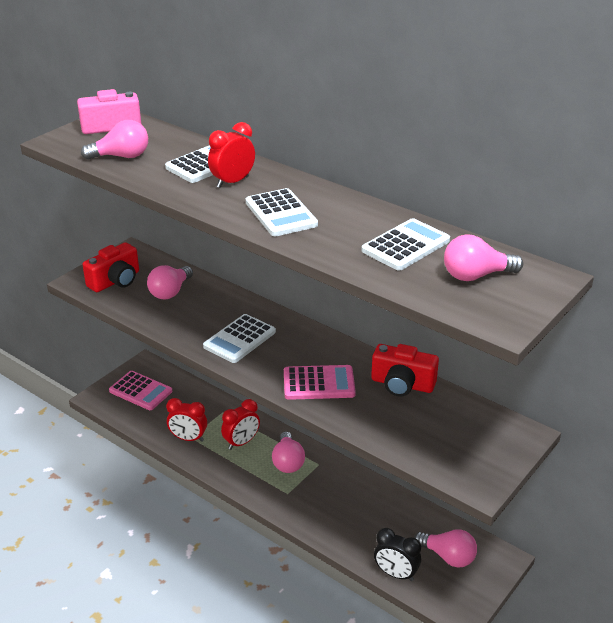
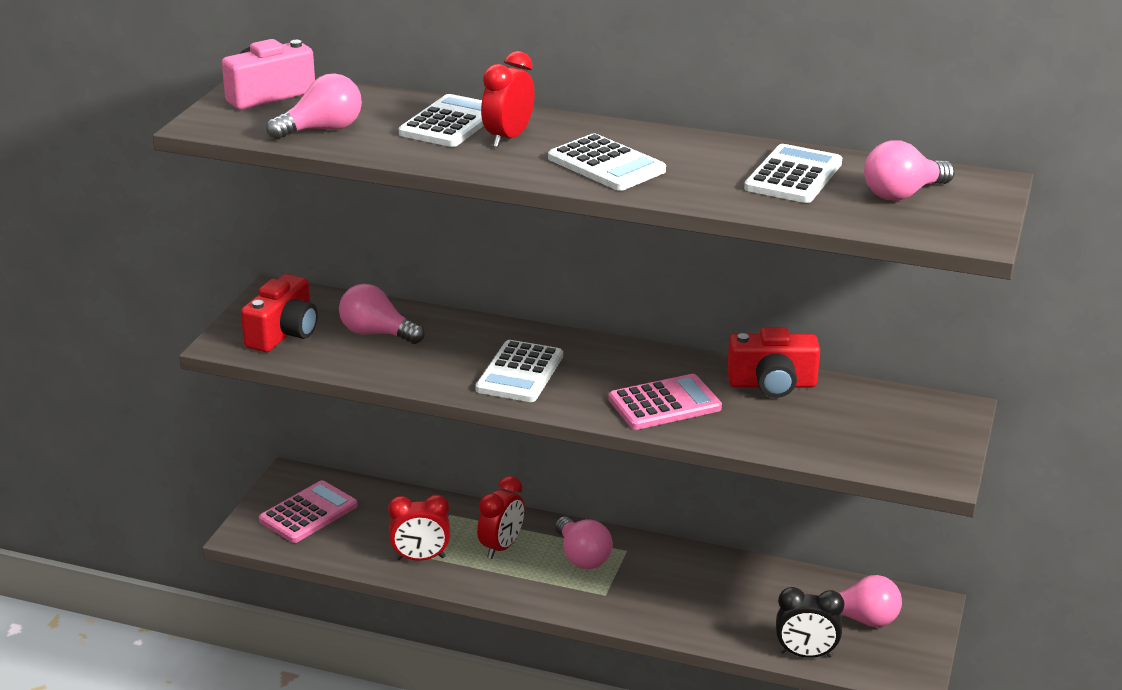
camera: 20 degrees left, 5 degrees down
pink calculator [109,371,172,410] -> pink calculator turned 60 degrees counterclockwise [259,480,358,543]
pink light bulb [147,265,193,299] -> pink light bulb turned 105 degrees clockwise [339,284,425,344]

